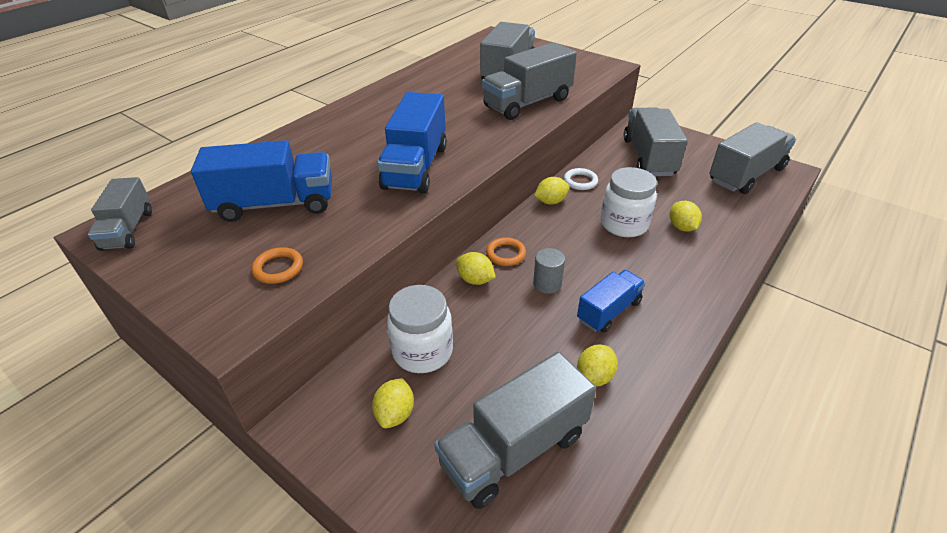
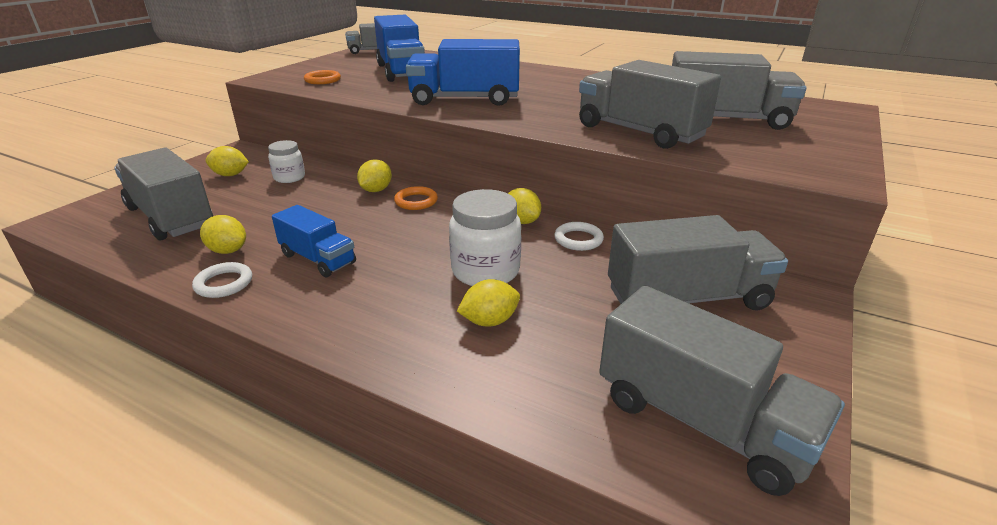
camera: 80 degrees right, 10 degrees down
white jar [387,285,453,373] -> white jar [268,140,305,183], size x0.60
grey cylinder [533,248,565,294] -> none
none -> white ring [192,262,252,298]

